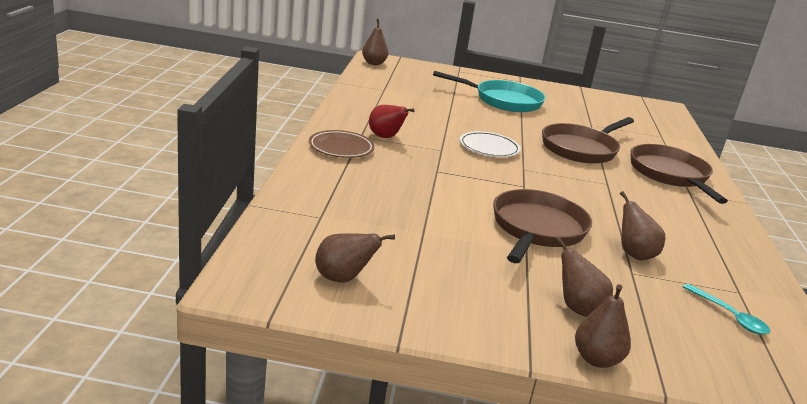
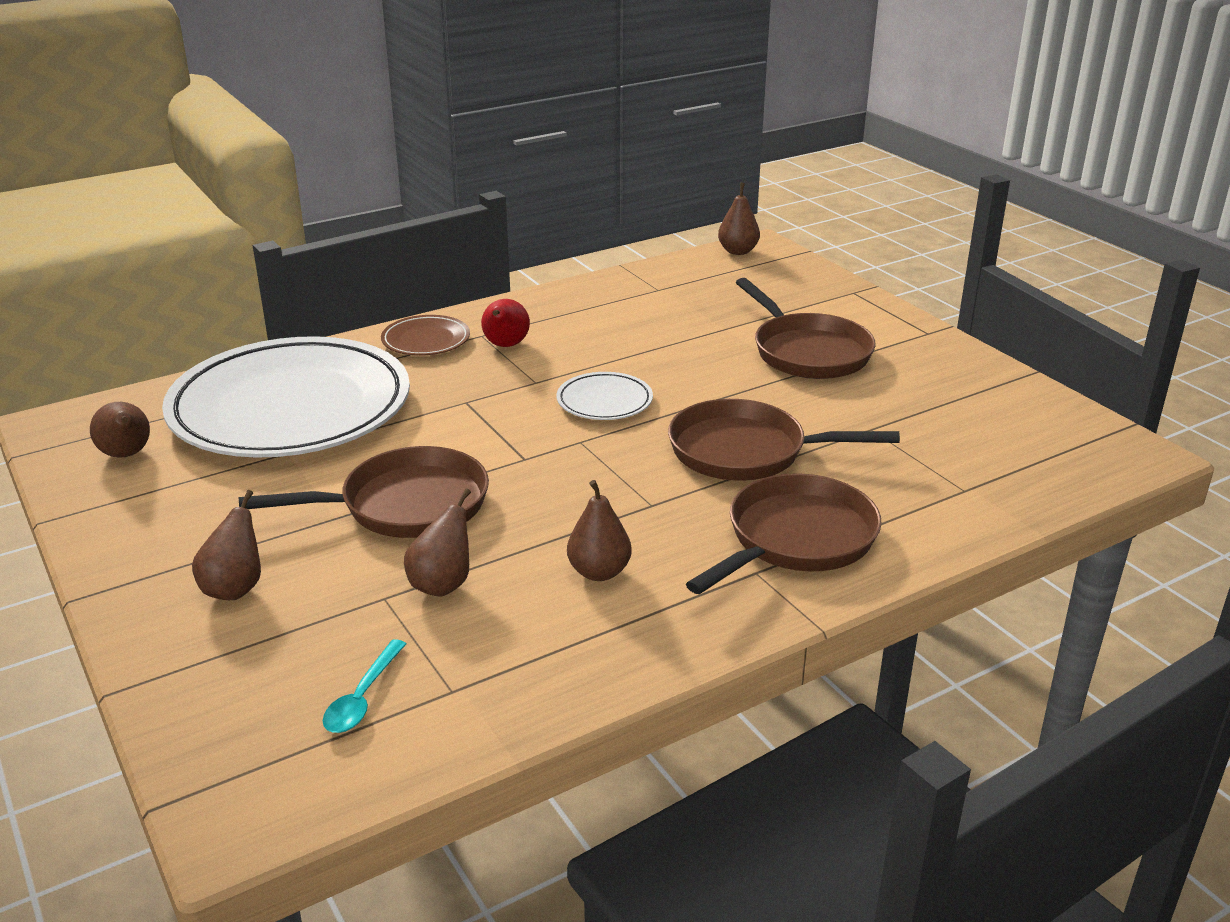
camera: 55 degrees right, 5 degrees up
turquoise pan [433,71,546,112] -> brown pan [736,278,876,379]
brown pear [575,284,631,368] -> brown pear moved to [567,480,632,581]
none -> white plate [162,336,410,458]

